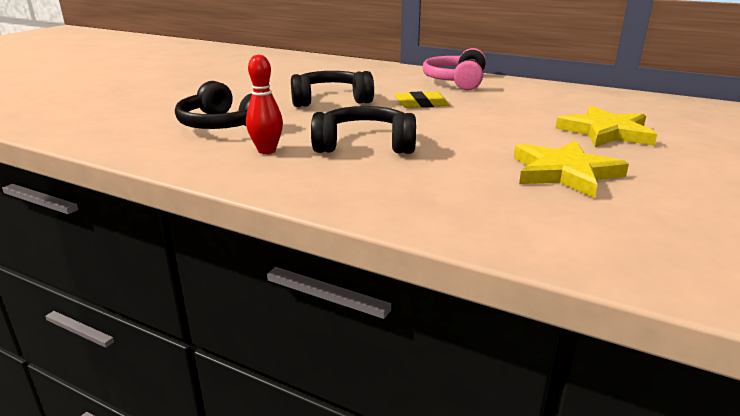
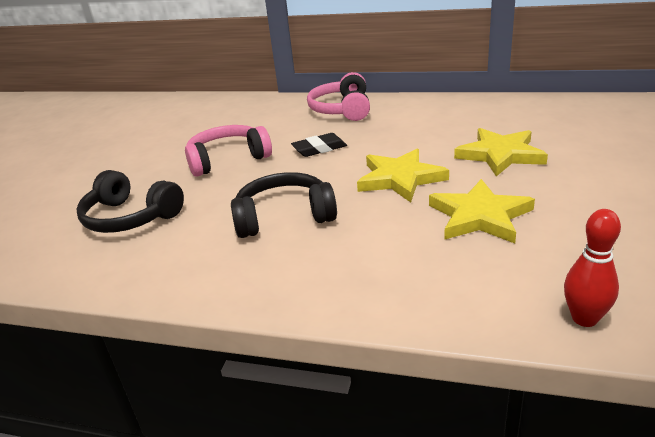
camera: 10 degrees left, 5 degrees up
red bowling pin [246,55,283,154] -> red bowling pin moved to [564,209,621,327]
black headphones [291,71,374,107] -> pink headphones [185,125,272,177]
yellow eraser [394,91,450,108] -> black eraser [291,133,347,157]
none -> yellow star [357,148,449,202]

